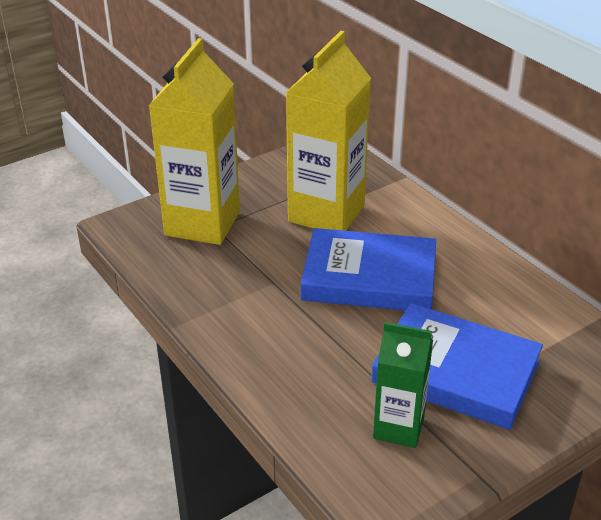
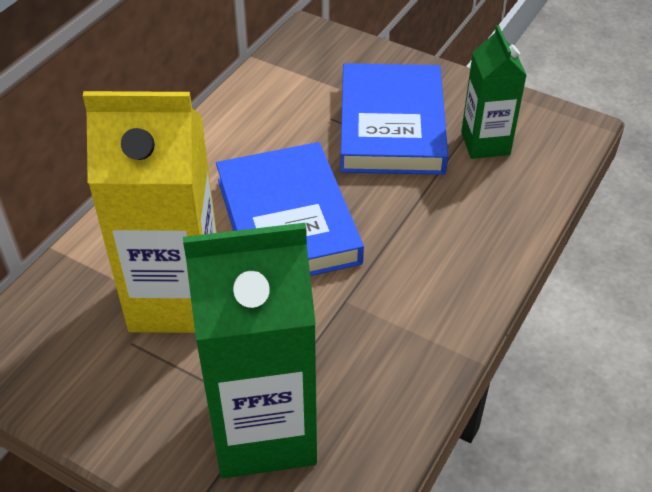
camera: 115 degrees left, 10 degrees up
yellow carton [149,38,240,245] -> green carton [183,223,317,478]

